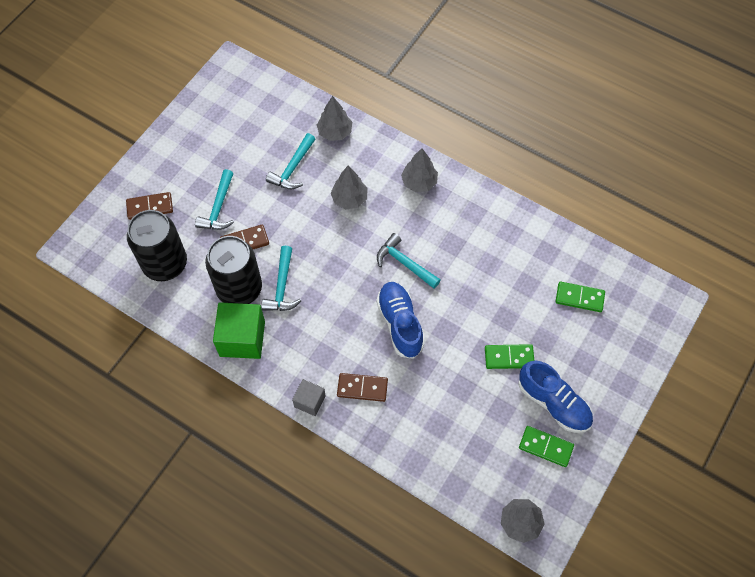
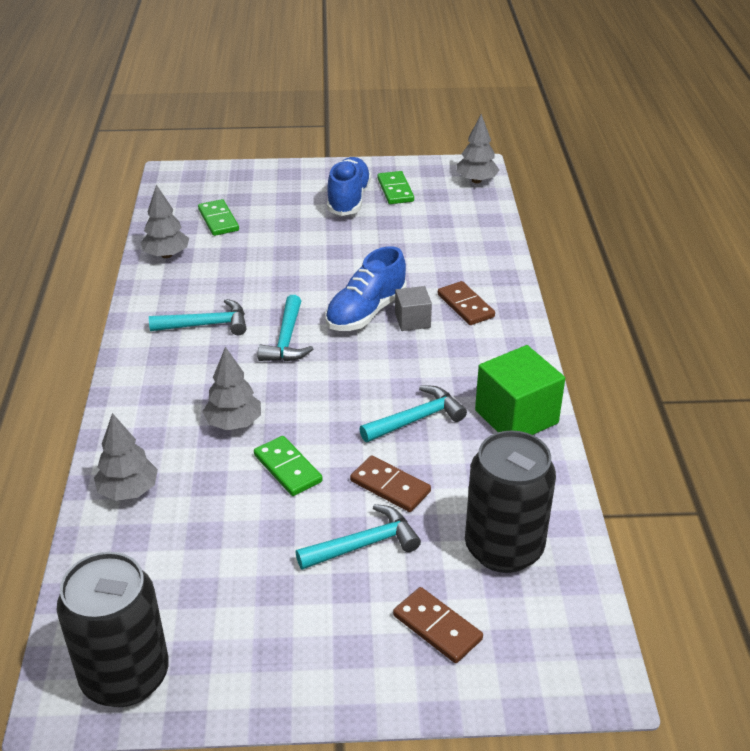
camera: 125 degrees left, 25 degrees down
black can [205,236,262,304] -> black can moved to [57,552,169,707]
turquoise hammer [266,133,315,189] -> turquoise hammer moved to [149,299,246,335]
grey cube [292,379,326,416] -> grey cube moved to [395,286,432,331]
grey tree [401,148,438,192] -> grey tree moved to [141,184,189,258]
green domino [485,344,534,369] -> green domino moved to [254,436,323,496]

